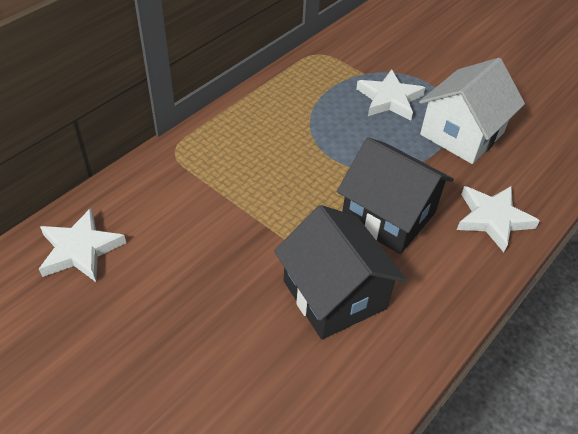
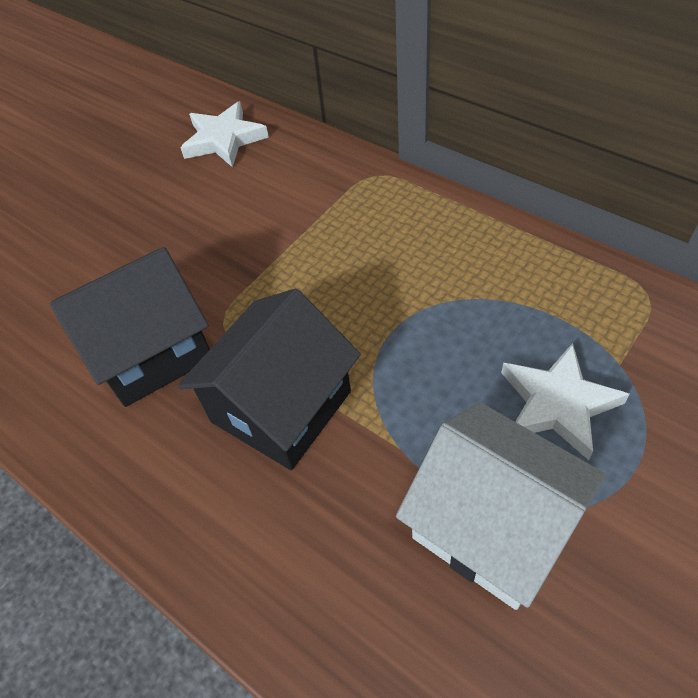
camera: 95 degrees right, 5 degrees up
white star [457,186,540,252] -> none

